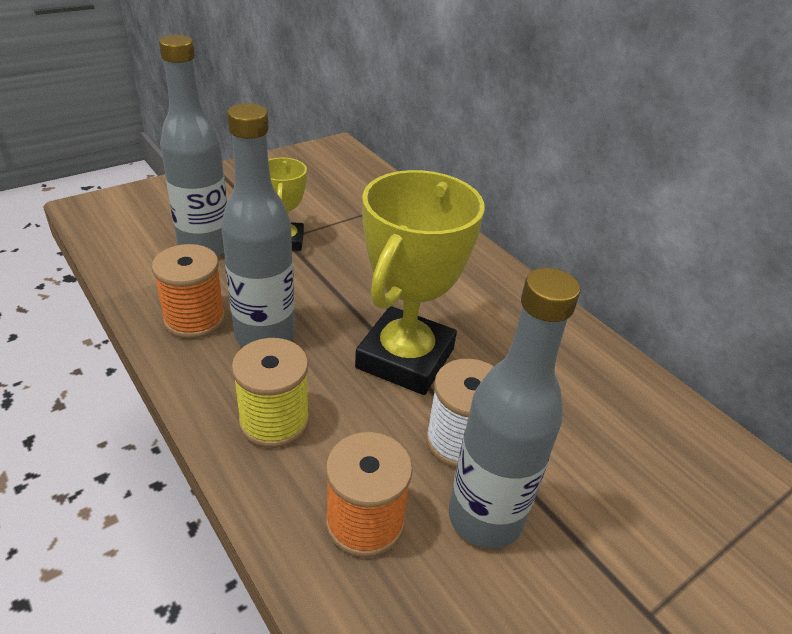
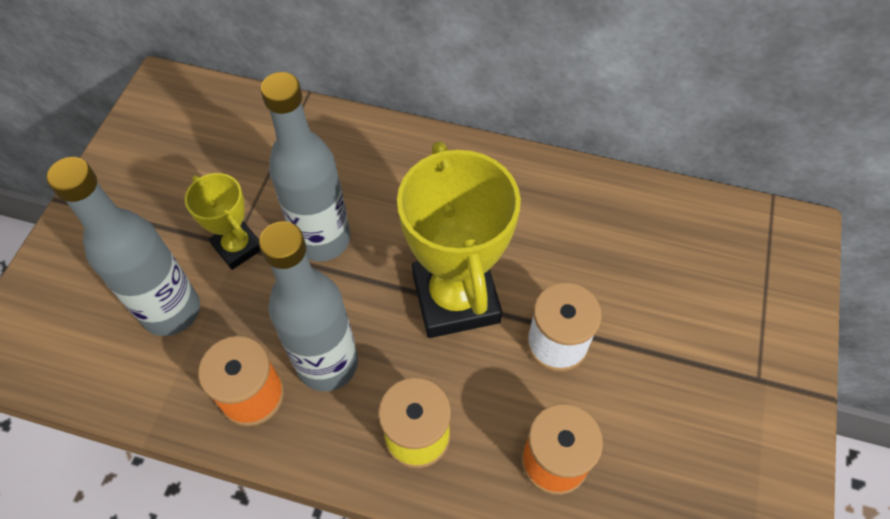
camera: 35 degrees left, 20 degrees up
grey bottle [449,268,580,549] -> grey bottle moved to [260,72,350,262]

